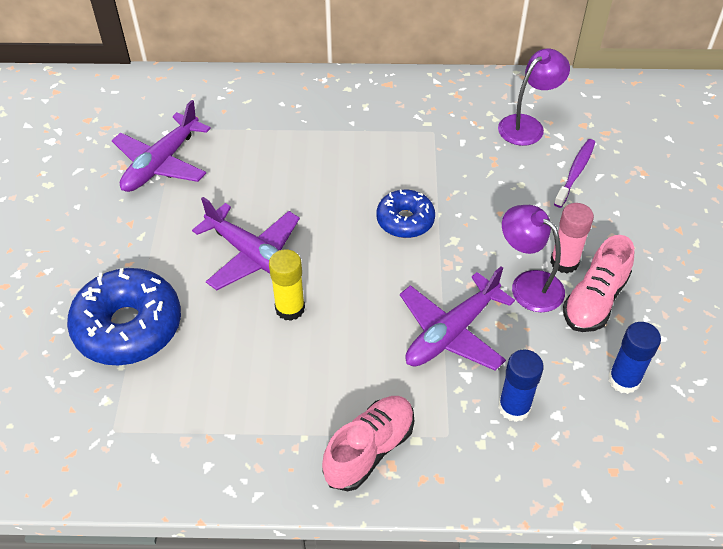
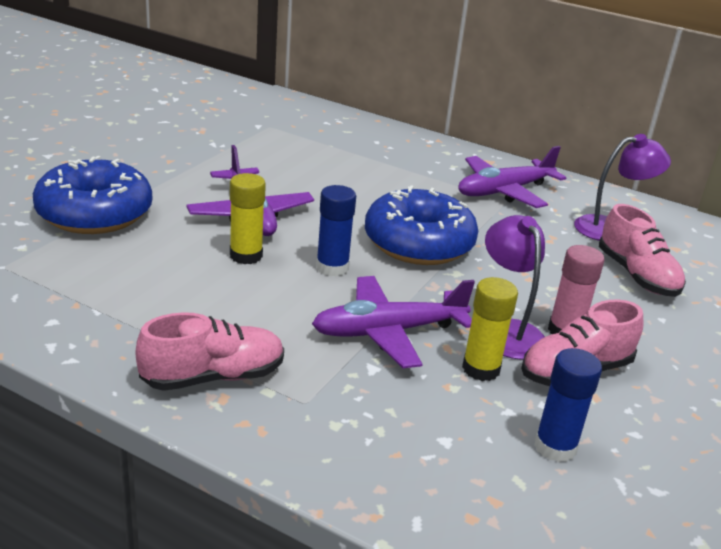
camera: 25 degrees right, 20 degrees down
purple plane [112,100,211,192] -> purple plane moved to [458,146,566,208]
blue donut [376,189,435,238] -> blue donut [365,185,478,265], size x1.70
blue glue stick [498,349,544,422] -> blue glue stick moved to [316,185,356,277]
purple toothbrush [554,139,595,208] -> pink shoe [599,204,686,297]
none -> yellow glue stick [462,277,518,381]

